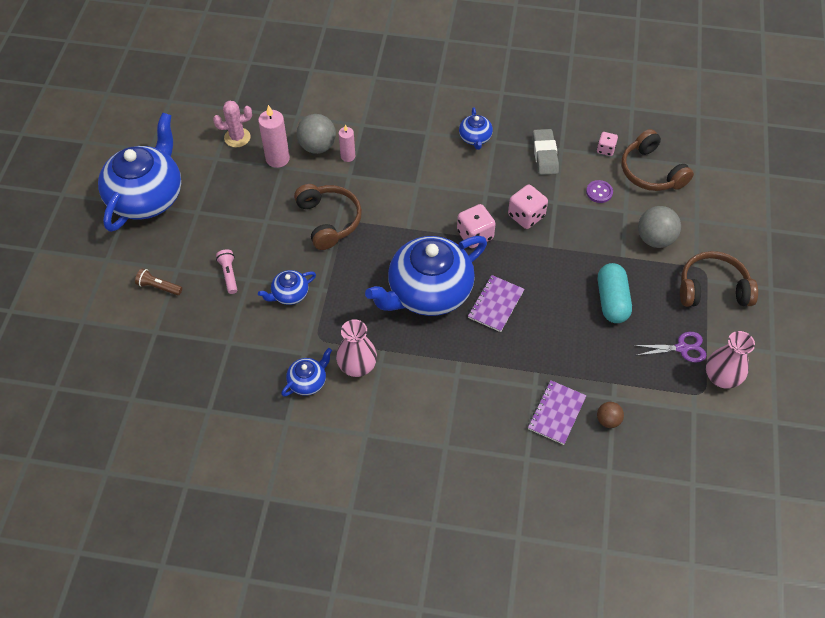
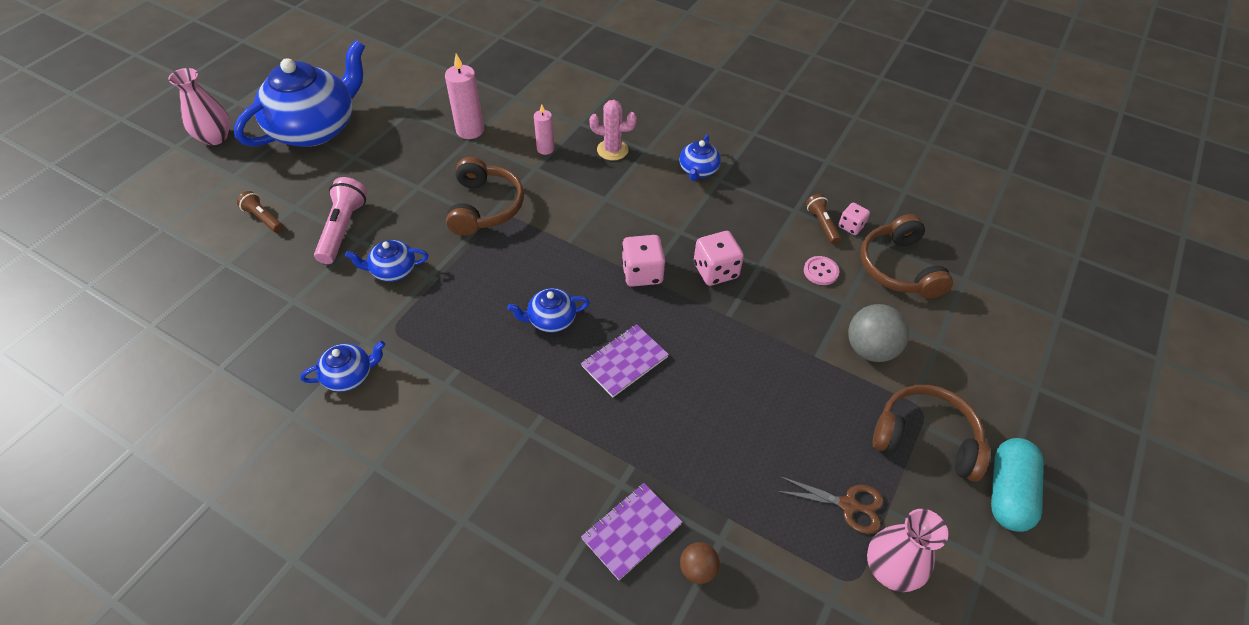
camera: 20 degrees right, 5 degrees down
pink cactus [213,100,252,147] -> pink cactus moved to [589,100,637,161]
pink flashlight [216,250,237,294] -> pink flashlight [314,177,367,264], size x1.66
grey ball [296,114,336,154] -> none
pink vase [336,319,377,377] -> pink vase moved to [168,68,230,145]
blue teapot [365,236,487,316] -> blue teapot [507,288,590,333], size x0.44
grey eraser [533,129,559,175] -> none
purple button [586,180,613,203] -> pink button [804,256,839,285]
turquoise capsule [598,263,632,323] -> turquoise capsule moved to [991,438,1044,532]
purple scissors [633,332,707,363] -> brown scissors [777,476,884,534]
none -> brown flashlight [806,194,841,244]

